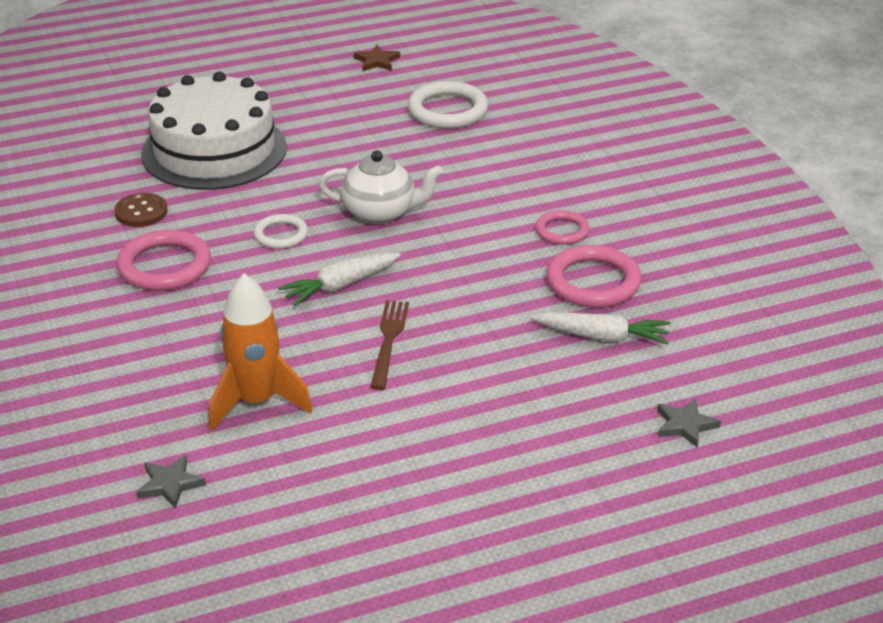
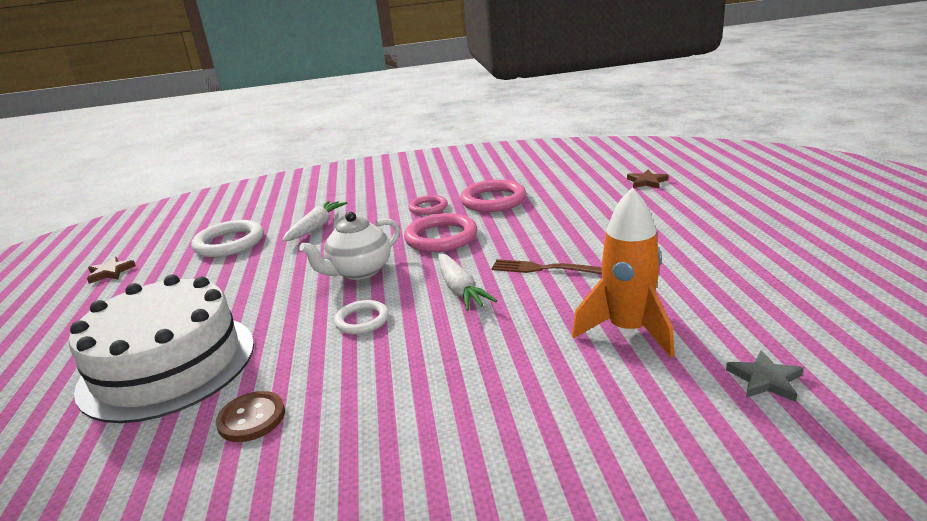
camera: 75 degrees left, 10 degrees down
pink ring [116,230,211,291] -> pink ring moved to [404,213,478,252]
white teapot [319,150,443,224] -> white teapot turned 150 degrees counterclockwise [299,212,400,280]
white carrot [531,312,670,345] -> white carrot moved to [282,201,348,242]
grey star [657,398,721,448] -> brown star [627,169,668,189]

